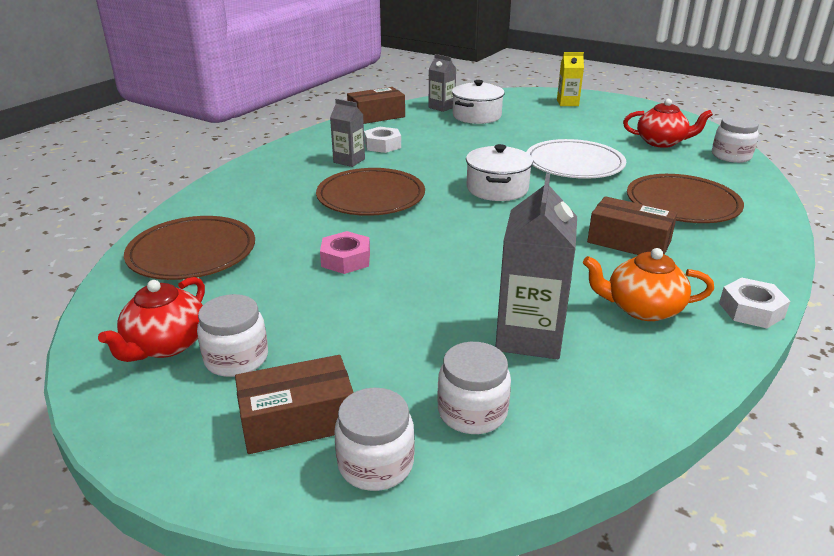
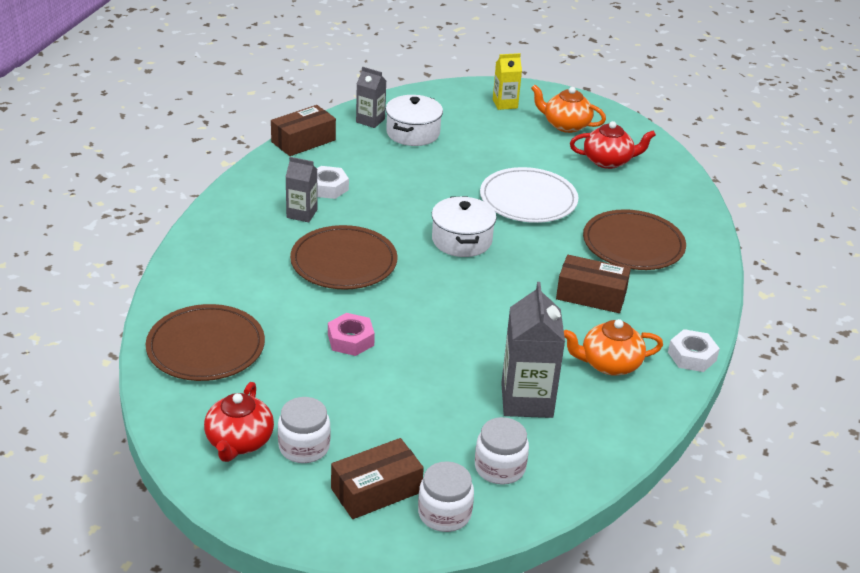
camera: 15 degrees left, 5 degrees up
white jar [712,116,759,163] -> none
none -> orange teapot [531,85,606,133]

